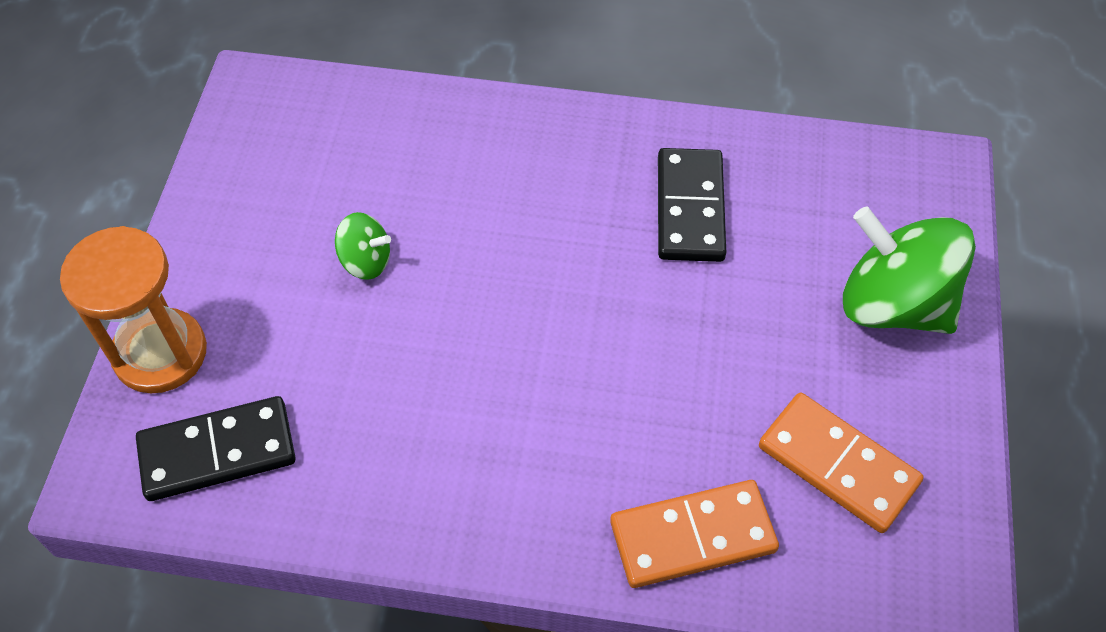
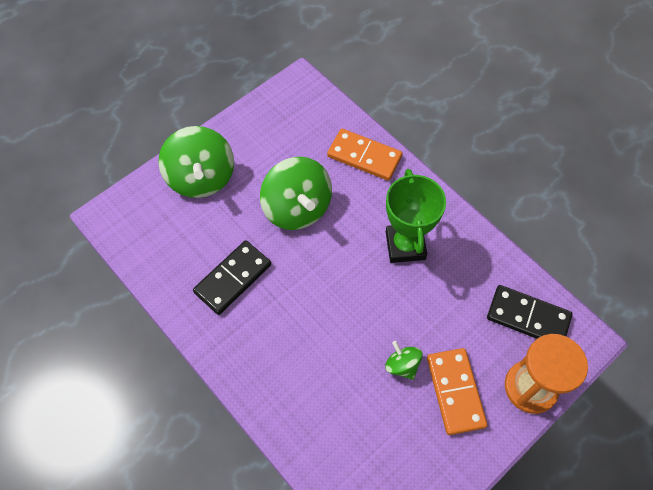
camera: 140 degrees left, 5 degrees up
orange domino [759,393,923,533] -> orange domino moved to [427,348,487,435]
none -> green spinning top [260,157,332,230]
none -> green trophy [386,169,446,263]

